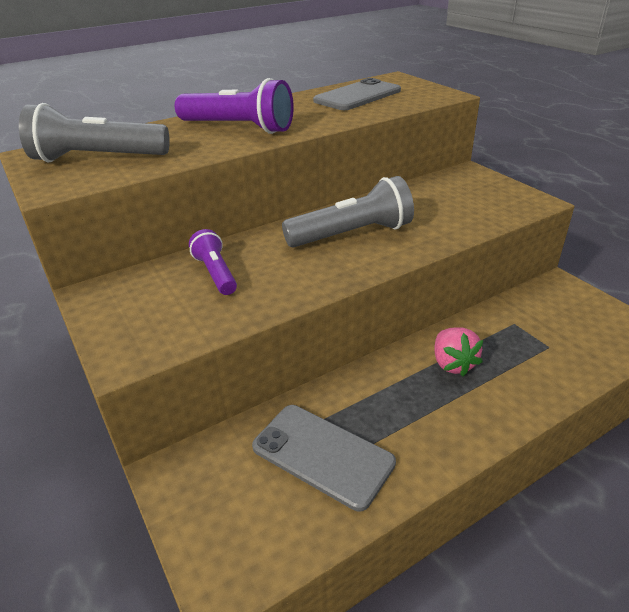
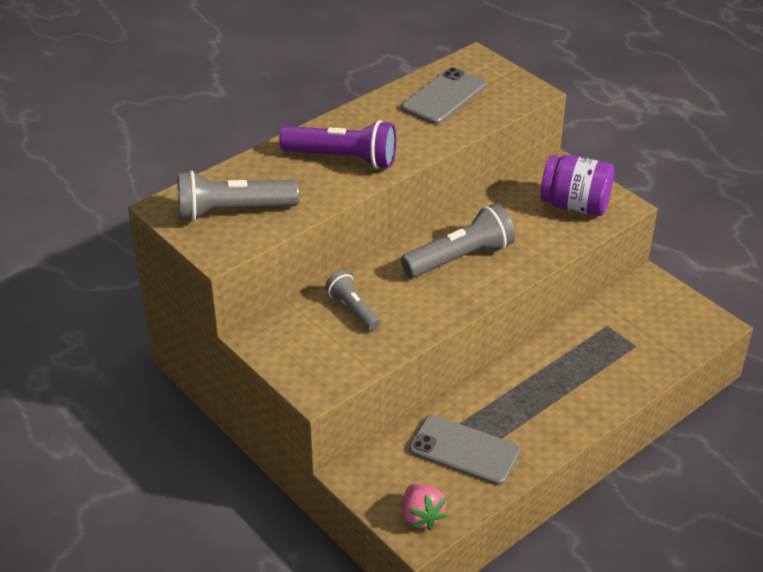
camera: 10 degrees left, 5 degrees up
purple flashlight [189,229,237,295] -> grey flashlight [325,271,380,331]
pink strawberry [434,327,483,377] -> pink strawberry moved to [403,484,447,531]
none -> purple jar [540,155,614,216]

